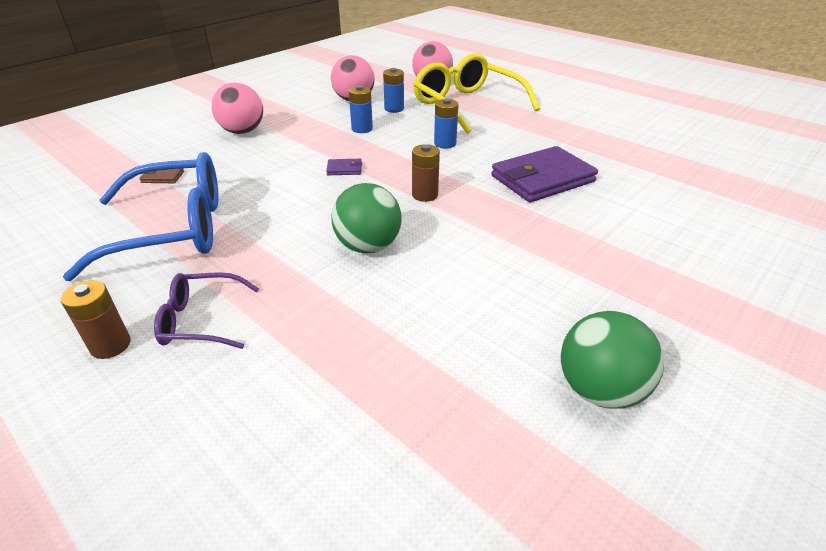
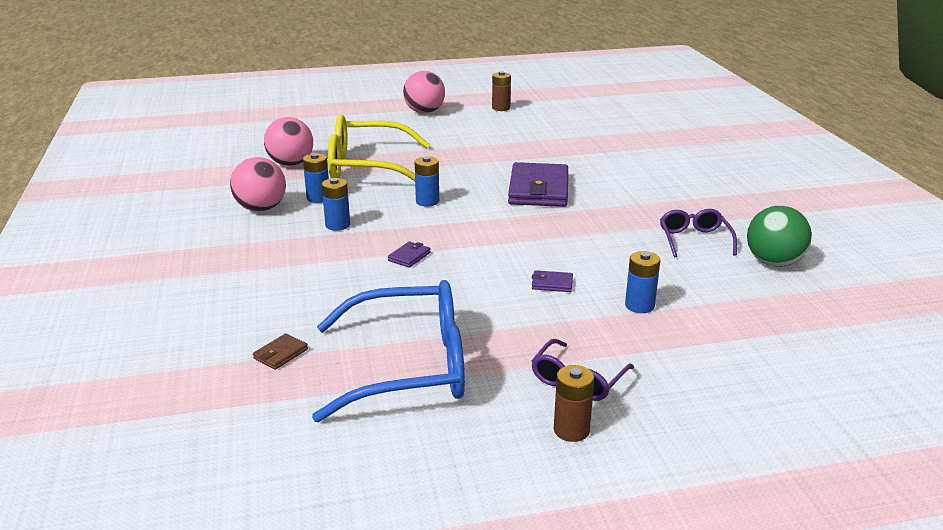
camera: 55 degrees left, 10 degrees down
blue glasses [63,152,219,281] -> blue glasses turned 60 degrees clockwise [312,280,465,422]
pink ball [212,83,263,134] -> pink ball moved to [403,71,445,113]
green ball [331,183,402,253] -> purple wallet [532,270,573,292]
brown battery [412,144,440,202] -> brown battery moved to [492,71,511,111]
none -> blue battery [625,251,660,313]
none -> purple glasses [660,209,737,258]

